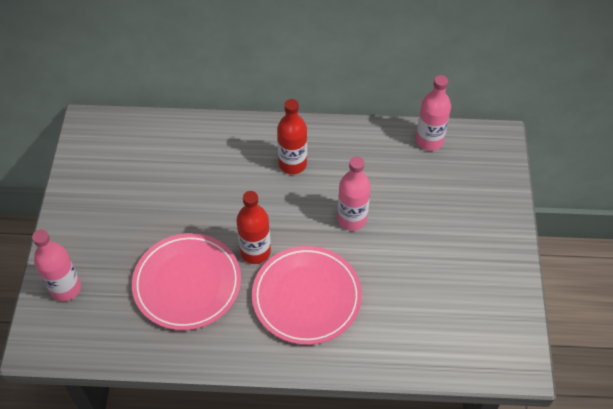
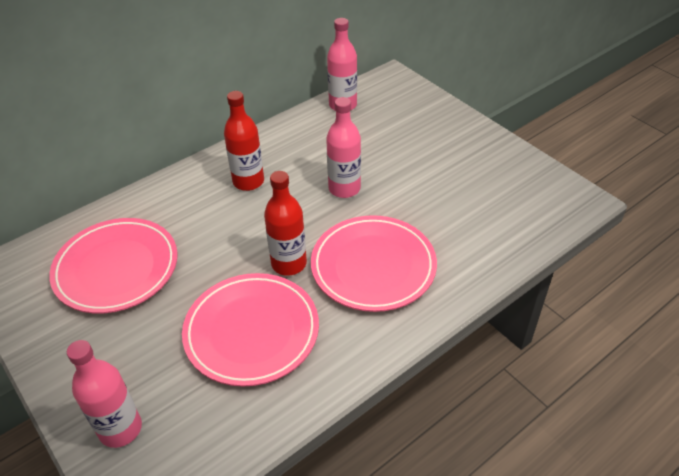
camera: 40 degrees left, 10 degrees down
none -> pink plate [49,218,178,313]

